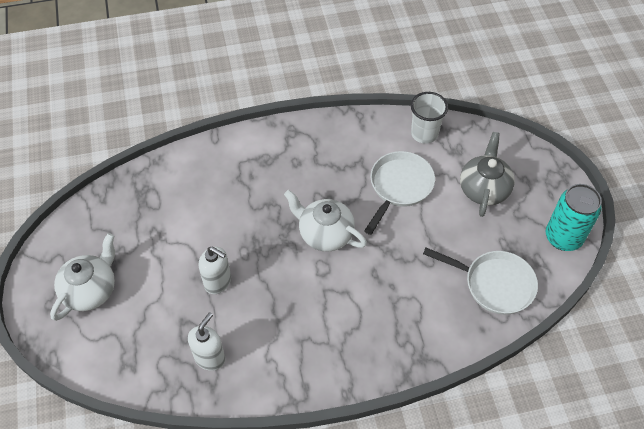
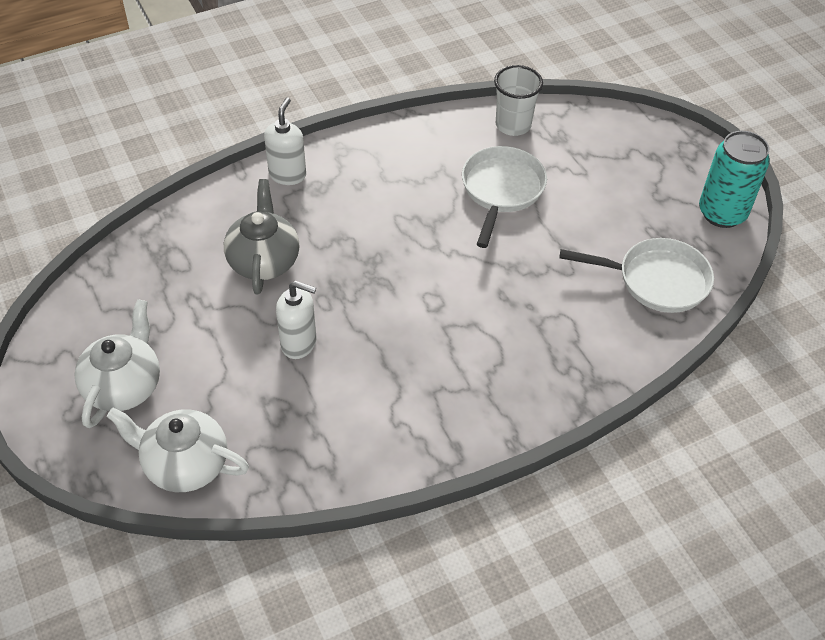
camera: 15 degrees left, 5 degrees down
white soap dispenser [188,312,225,371] -> white soap dispenser moved to [264,97,306,185]
white teapot [284,190,367,251] -> white teapot moved to [107,408,249,492]
grey teapot [460,132,515,217] -> grey teapot moved to [224,179,299,295]

